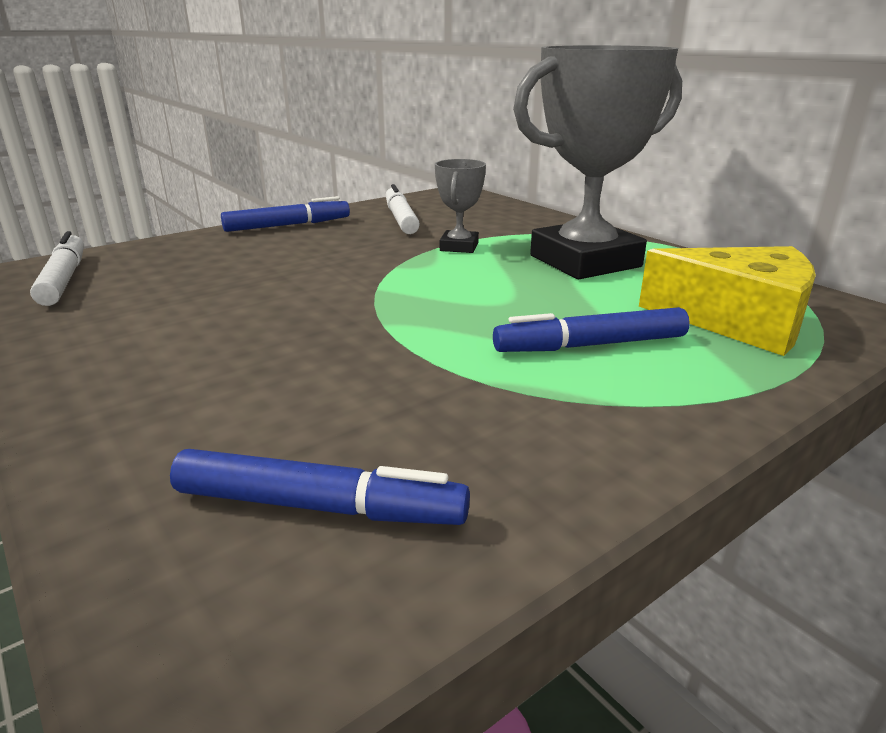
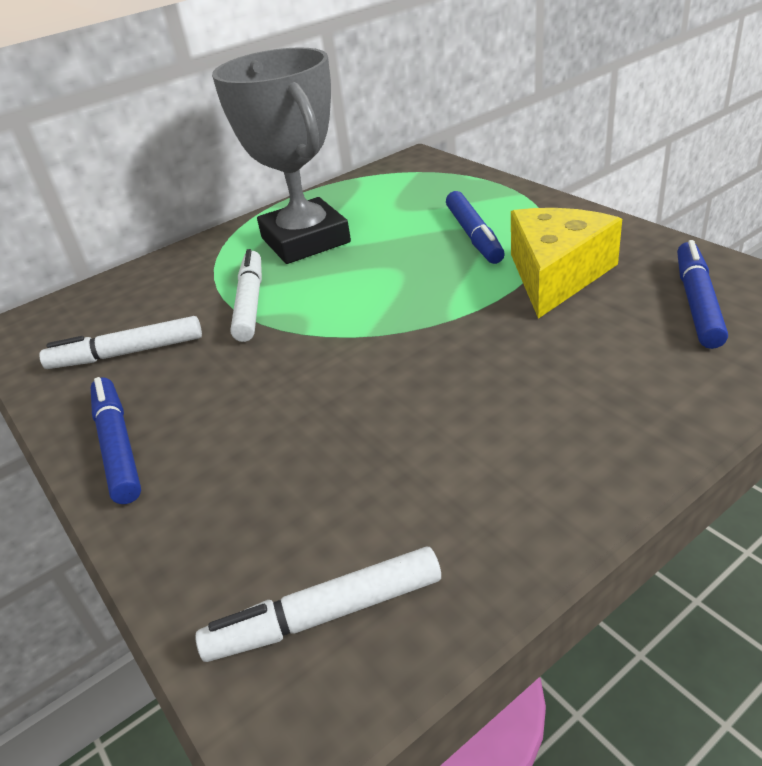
camera: 85 degrees left, 10 degrees up
grey trophy [435,159,486,253] -> white marker [230,249,262,342]
yellow cheese [639,246,816,356] -> yellow cheese moved to [511,208,622,319]

